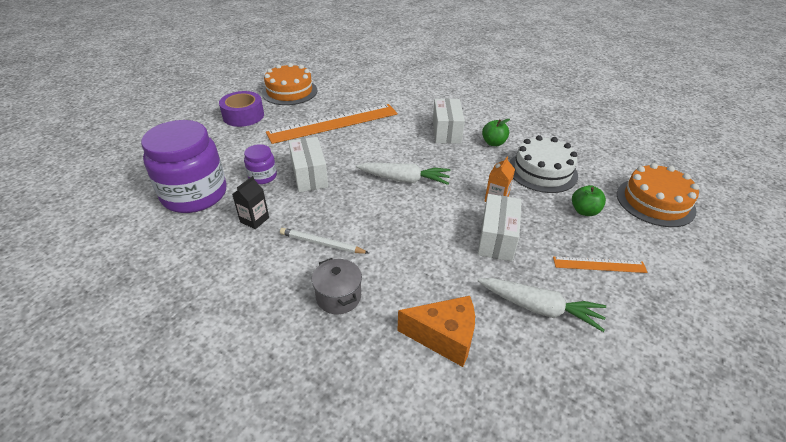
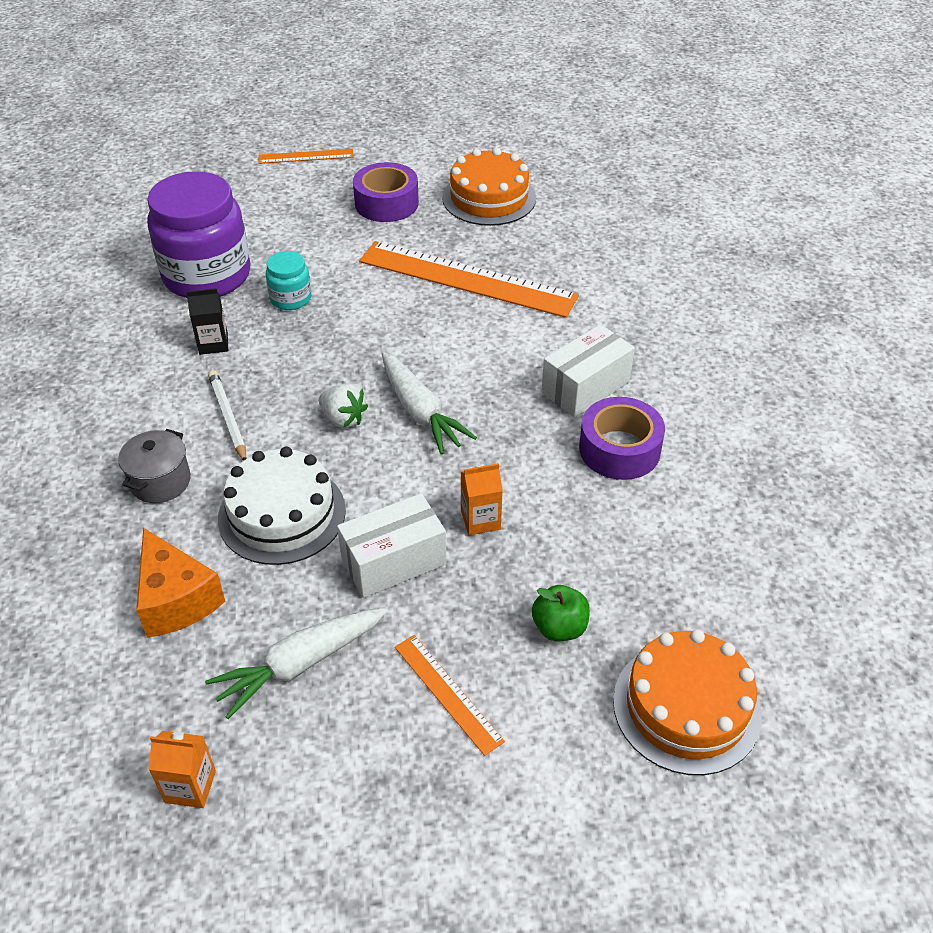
camera: 50 degrees right, 5 degrees up
purple jar [244,144,277,184] -> turquoise jar [265,251,312,310]
white box [288,137,328,192] -> none
white carrot [478,278,606,332] -> white carrot turned 75 degrees clockwise [205,608,388,719]
green apple [482,119,510,146] -> purple tape [579,397,665,480]
white cake [509,135,578,193] -> white cake moved to [218,447,346,565]
none -> orange carton [149,731,216,808]
none -> orange ruler [259,149,354,164]
none -> white strawberry [319,383,368,428]

